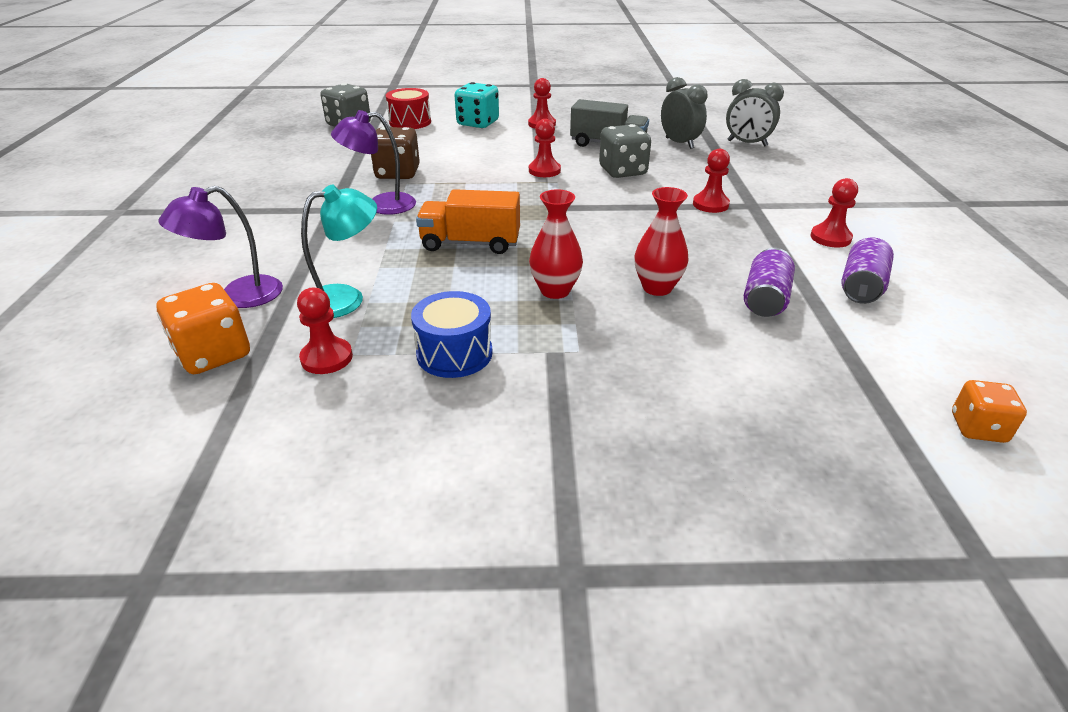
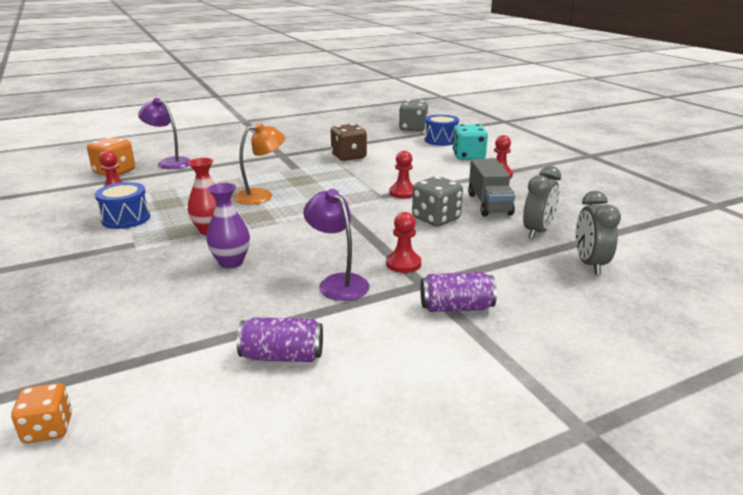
camera: 65 degrees right, 10 degrees down
turquoise lamp [301,185,377,318] -> none
purple lamp [331,110,416,215] -> purple lamp moved to [303,189,370,301]
red drum [386,88,431,129] -> blue drum [425,115,459,146]
orange truck [416,189,520,254] -> orange lamp [234,123,285,204]
red vase [634,187,688,296] -> purple vase [207,183,250,268]
purple can [744,248,795,317] -> purple can moved to [420,272,497,312]
red pawn [810,178,858,248] -> none

